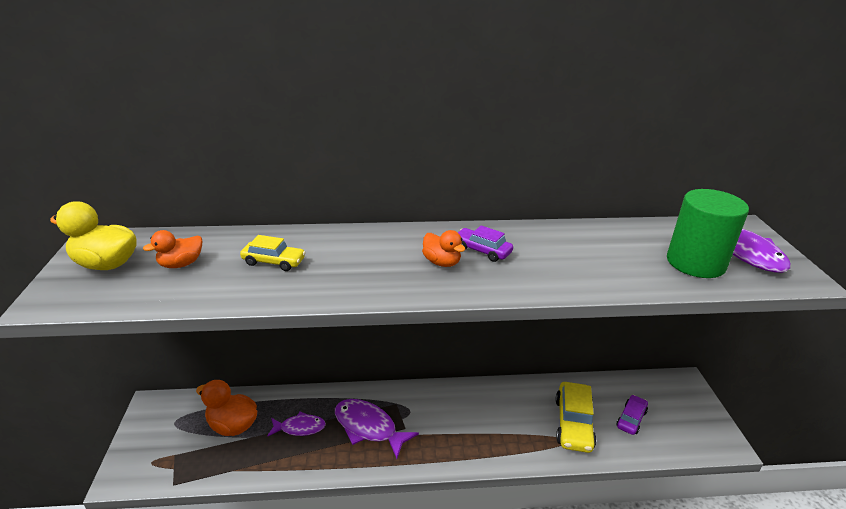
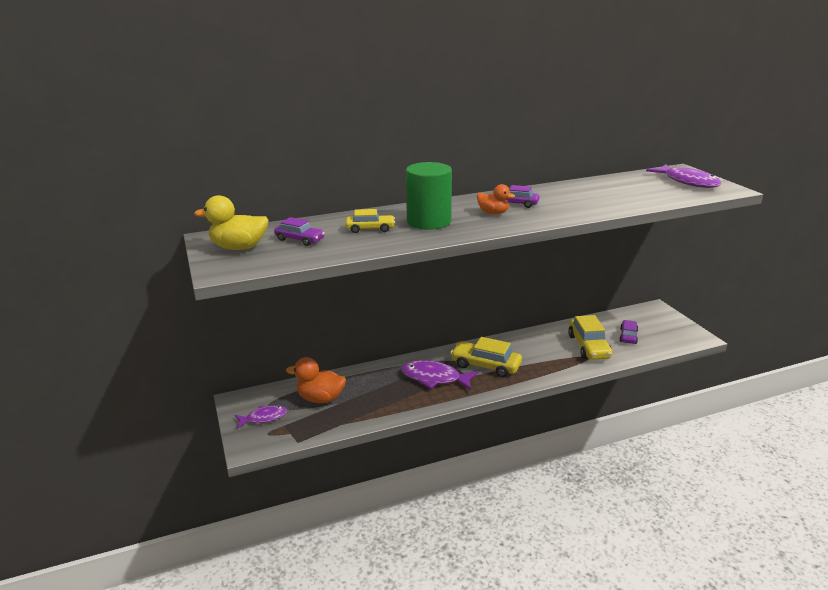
camera: 15 degrees left, 5 degrees down
orange duck [143,230,202,268] -> purple car [274,217,325,246]
purple fish [268,412,326,436] -> purple fish moved to [235,405,287,428]
green cylinder [667,189,749,278] -> green cylinder moved to [406,162,452,230]
none -> yellow car [451,337,522,378]

